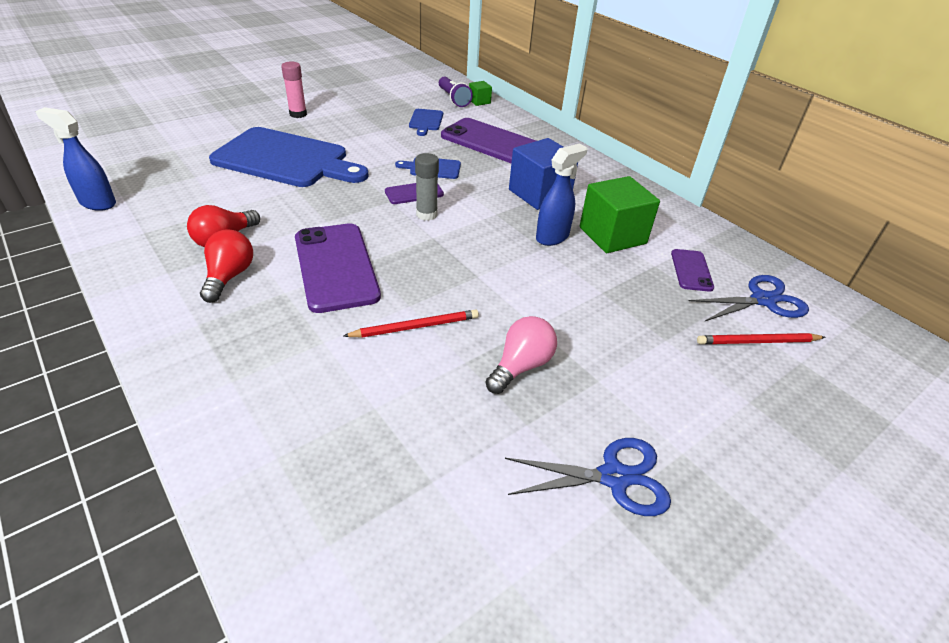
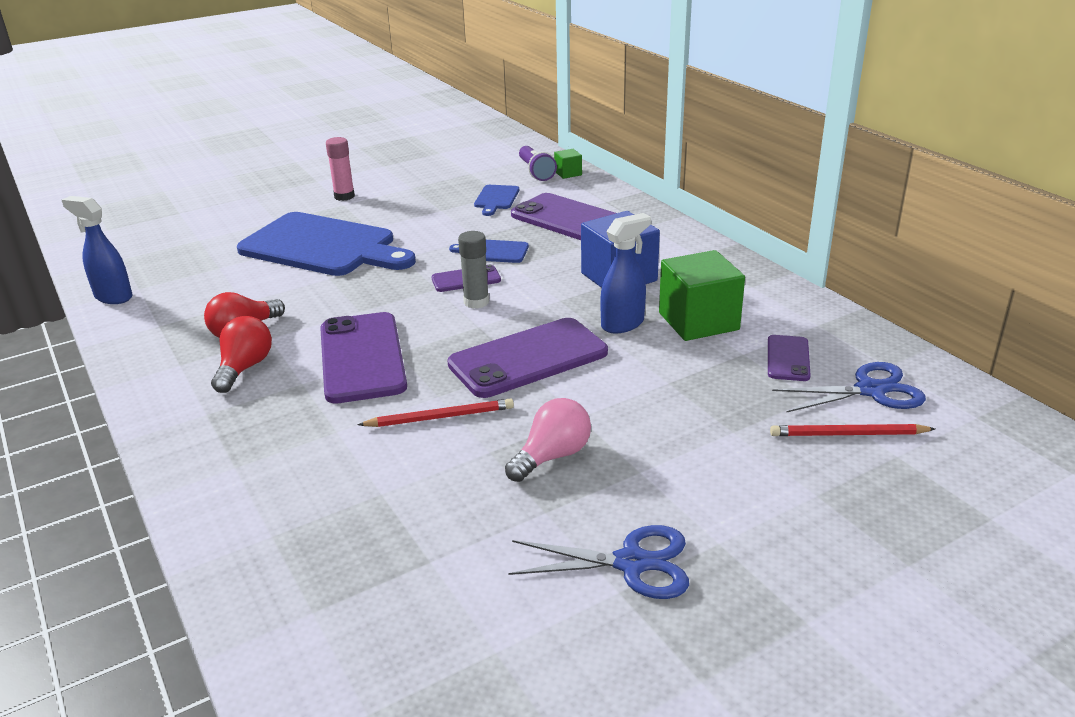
camera: 10 degrees right, 10 degrees down
none -> purple phone [447,318,608,398]

